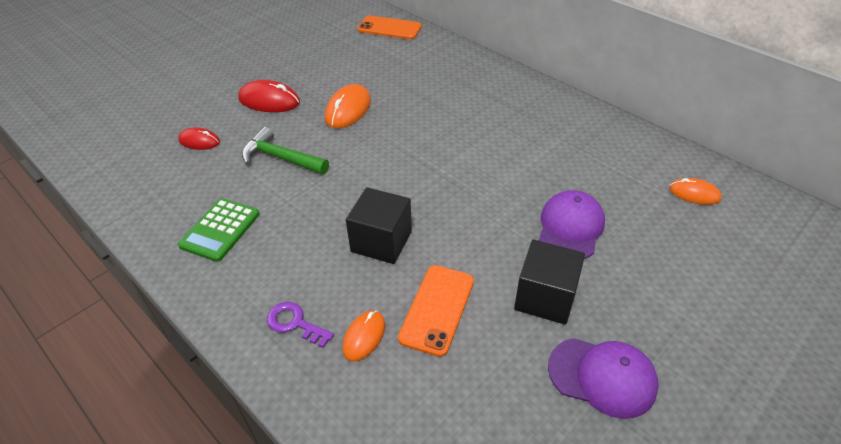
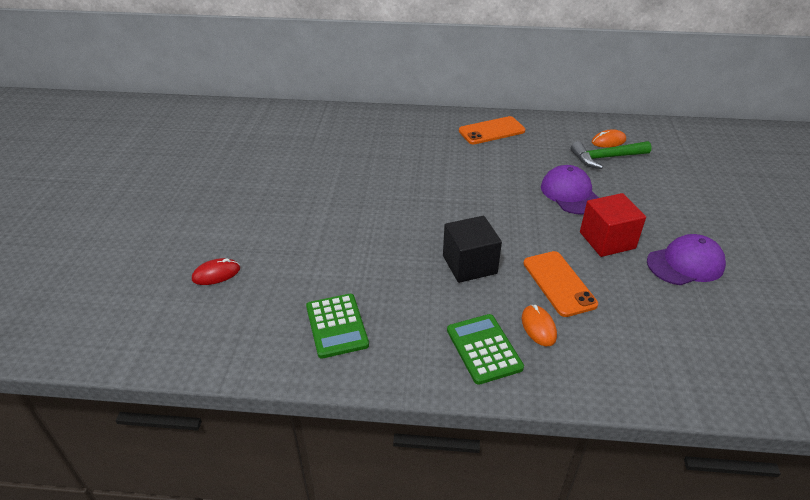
camera: 40 degrees left, 5 degrees down
red mouse [238,80,300,112] -> none
green hammer [242,127,329,174] -> green hammer moved to [571,141,652,169]
purple key [267,302,334,348] -> green calculator [447,314,524,385]
orange mouse [325,84,371,129] -> none
orange phone [357,16,422,39] -> orange phone moved to [459,116,525,144]
black cube [514,240,585,325] -> red cube [580,193,646,257]

